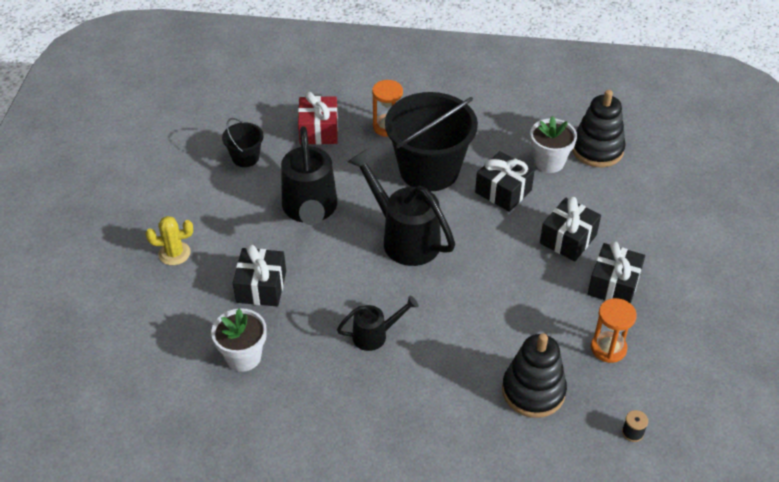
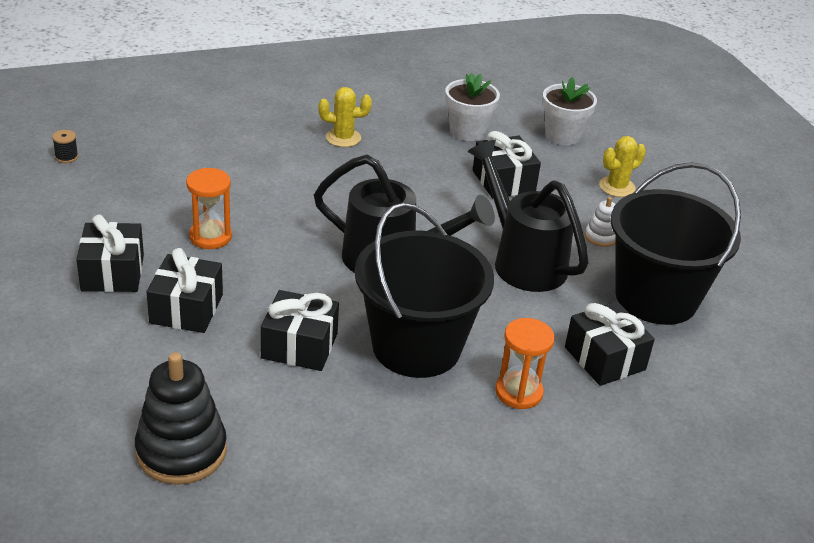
camera: 150 degrees right, 10 degrees down
black bucket [222,118,264,167] -> black bucket [611,162,741,325], size x2.17
red gift [298,92,338,145] -> black gift [565,301,655,386]
black watering can [337,296,418,351] -> none
black stacking toy [502,333,567,418] -> none
white flower pot [530,116,577,173] -> white flower pot moved to [542,77,597,145]
orange hourglass [591,298,637,363] -> orange hourglass moved to [186,168,232,249]
none -> yellow cactus [319,87,372,147]
none -> white stacking toy [585,197,616,247]

